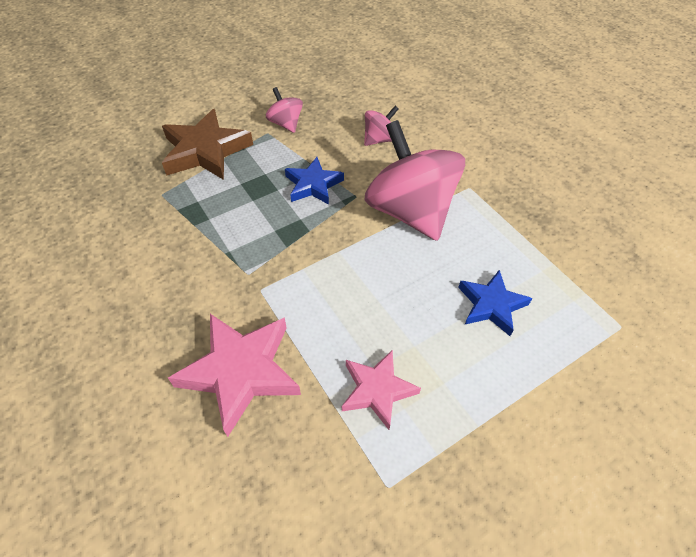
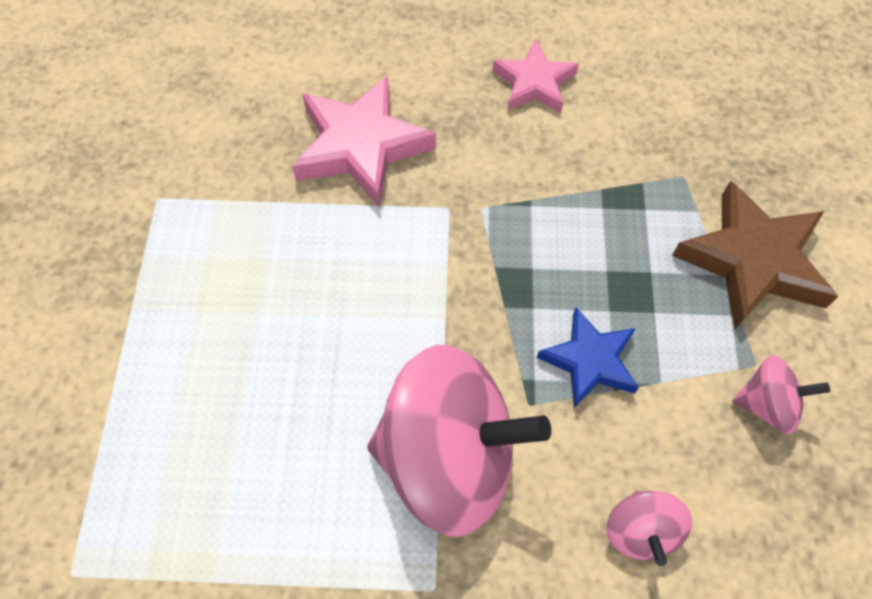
camera: 125 degrees right, 10 degrees up
pink star [342,350,421,430] -> pink star moved to [492,40,579,113]
blue star [458,270,532,336] -> none

